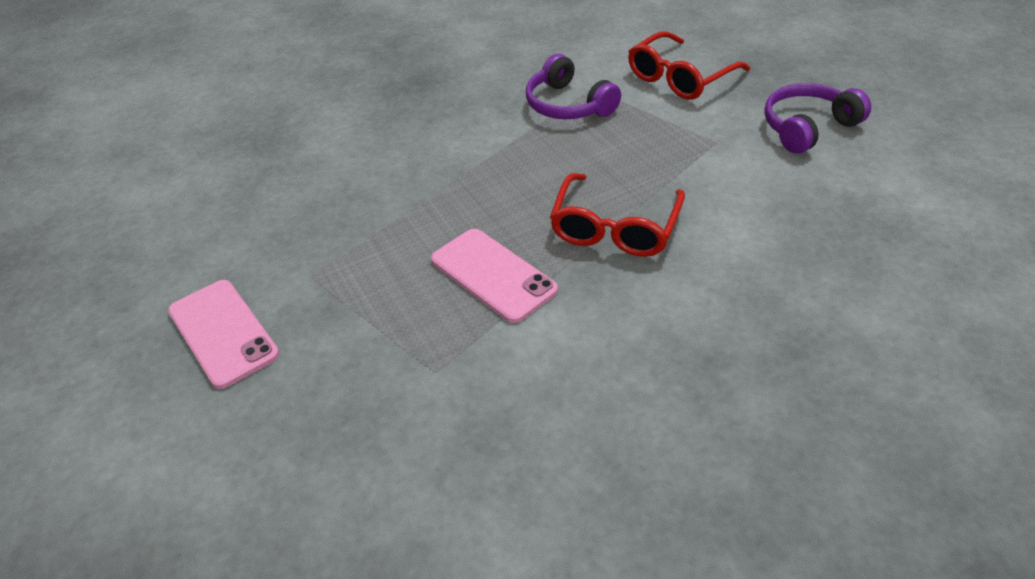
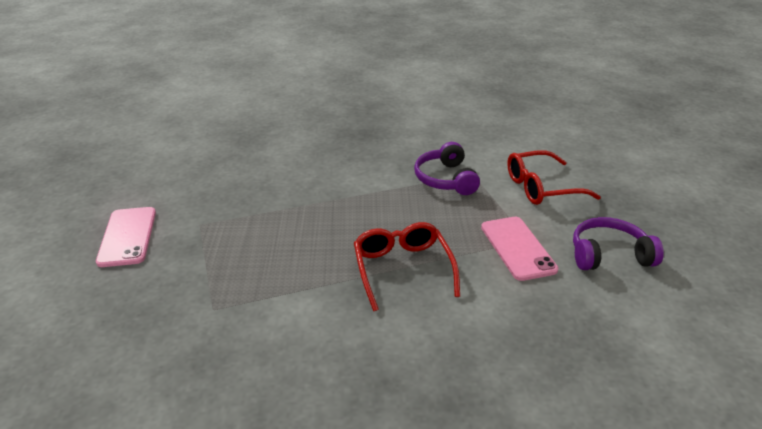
camera: 25 degrees right, 10 degrees down
pink phone [431,229,558,323] -> pink phone moved to [481,217,559,281]
red glasses [550,173,685,257] -> red glasses turned 120 degrees clockwise [354,222,460,311]

